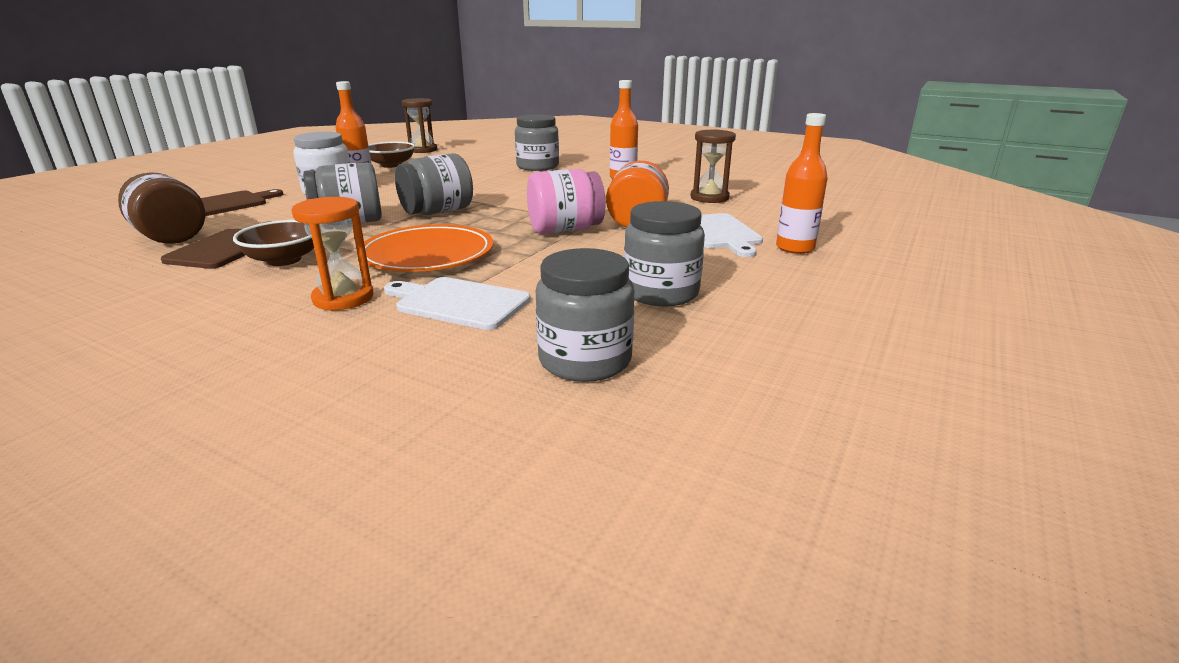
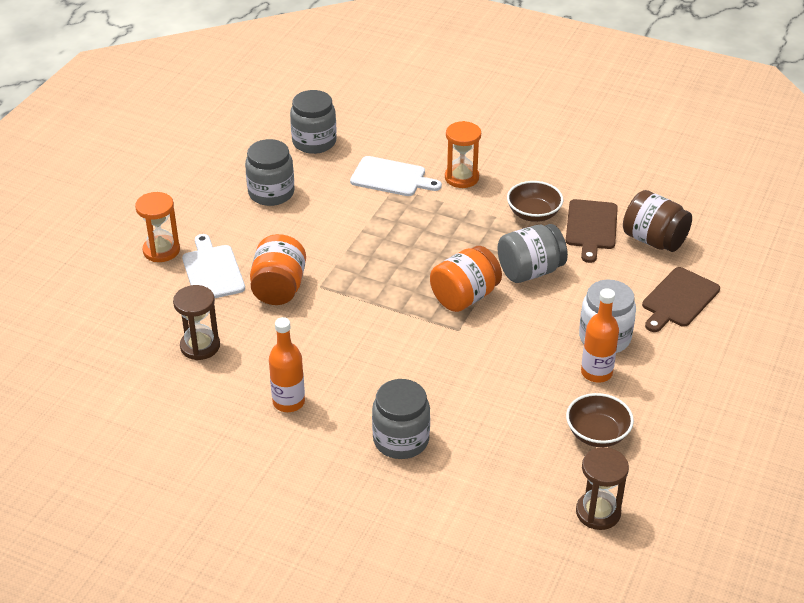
camera: 175 degrees right, 15 degrees up
orange plate [357,224,493,272] -> none
grey jar [395,153,473,215] -> orange jar [430,246,502,312]
pink jar [527,169,605,234] -> none
orange bottle [776,113,828,254] -> orange hourglass [135,192,180,262]

